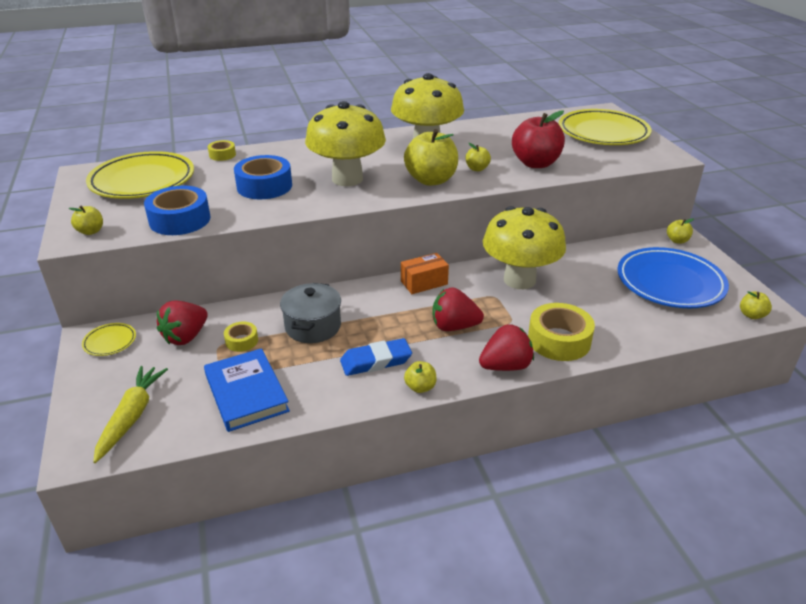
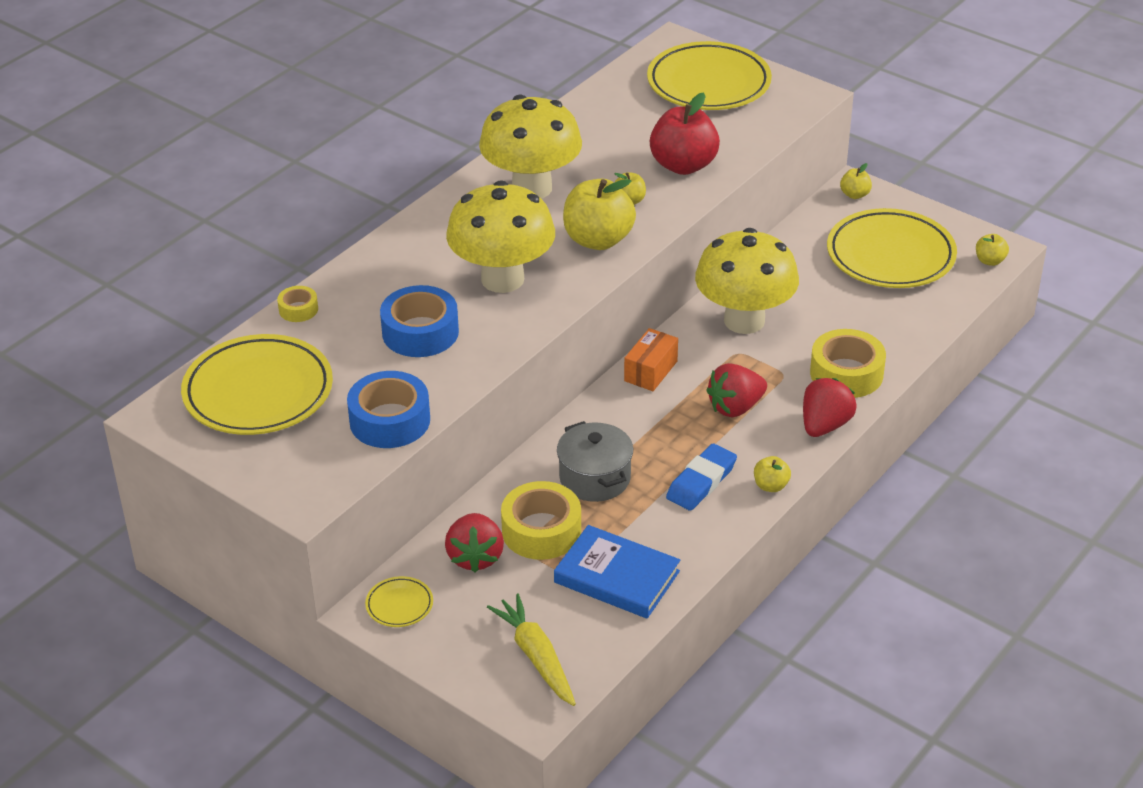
camera: 35 degrees left, 5 degrees up
yellow apple [69,206,103,235] -> none
yellow tape [224,321,258,352] -> yellow tape [501,481,581,560], size x1.93
blue plate [618,247,729,308] -> yellow plate [827,208,957,288]

